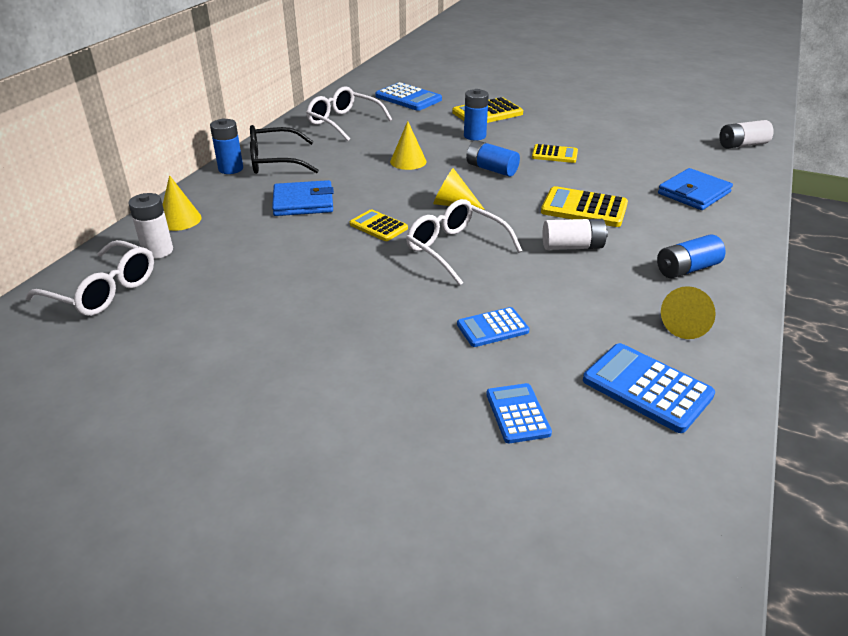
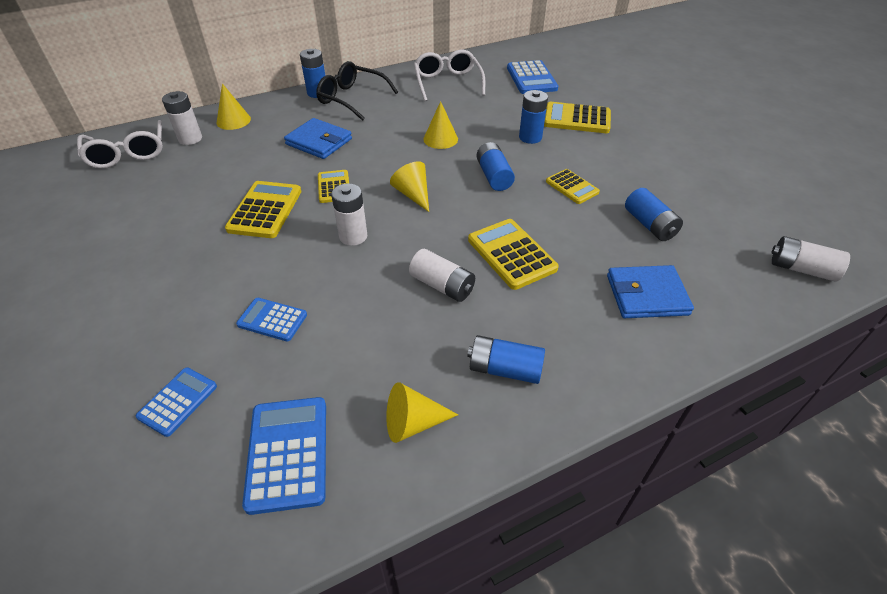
camera: 40 degrees right, 10 degrees up
white glasses [406,199,522,286] -> white battery [331,183,367,246]
none -> yellow calculator [225,181,301,238]
none -> blue battery [625,188,683,241]

